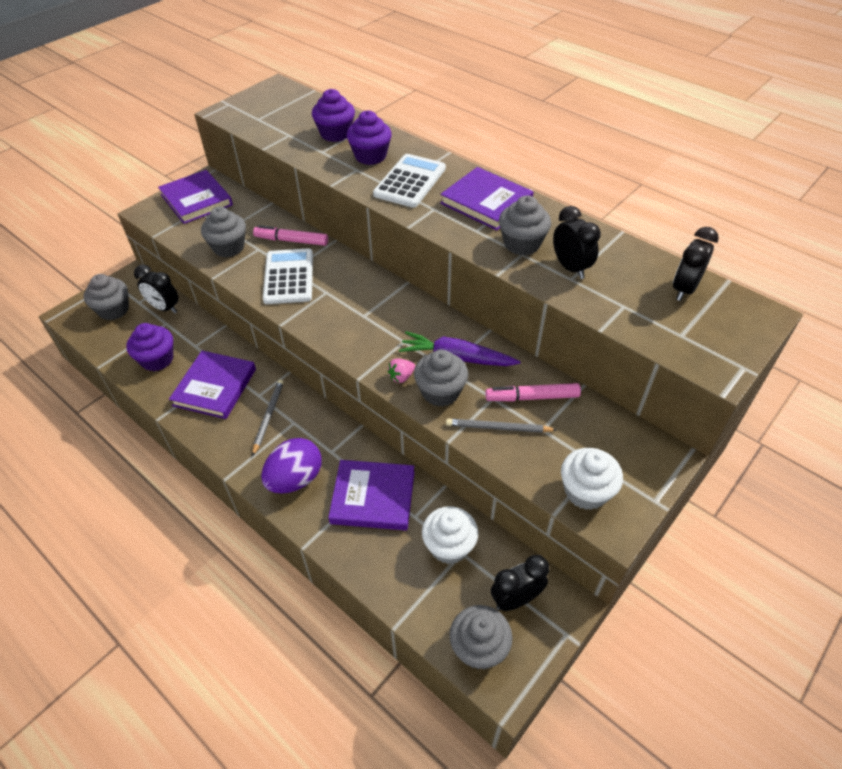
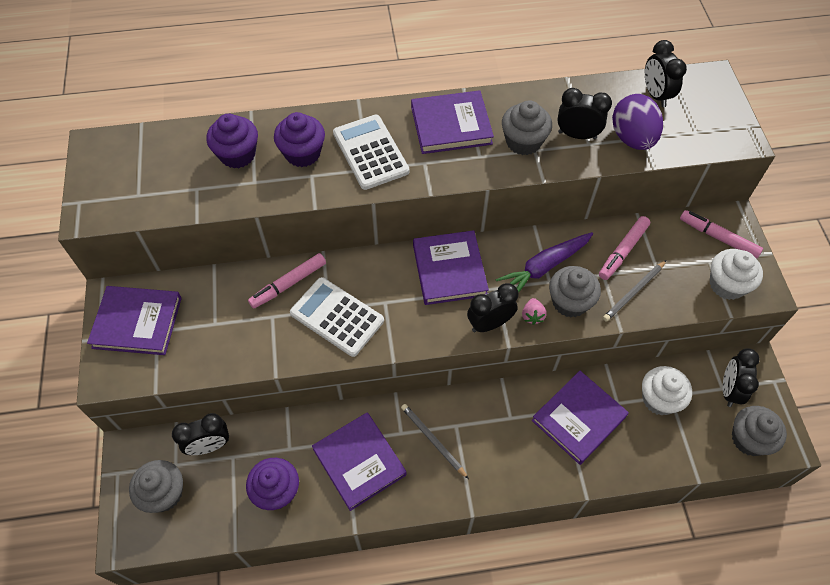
camera: 50 degrees left, 10 degrees up
grey cupcake [201,207,246,257] -> none
purple egg [261,438,322,494] -> purple egg moved to [612,94,663,150]
none -> purple book [413,230,489,305]
none -> black clock [467,283,518,332]
none -> pink marker [680,210,763,259]

